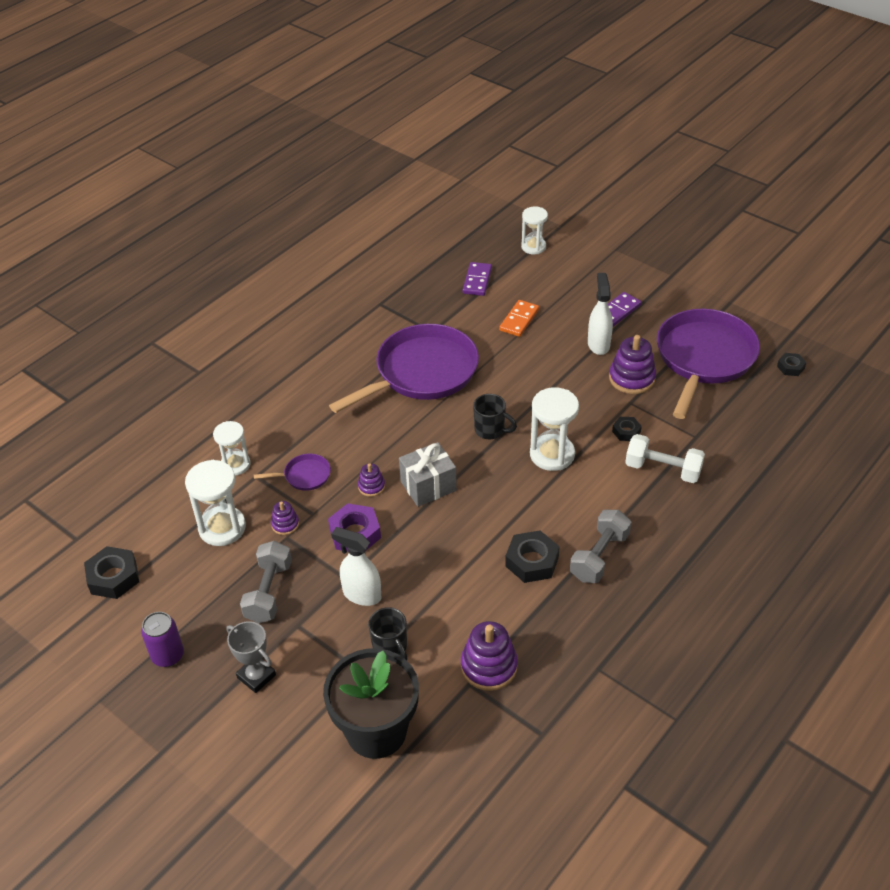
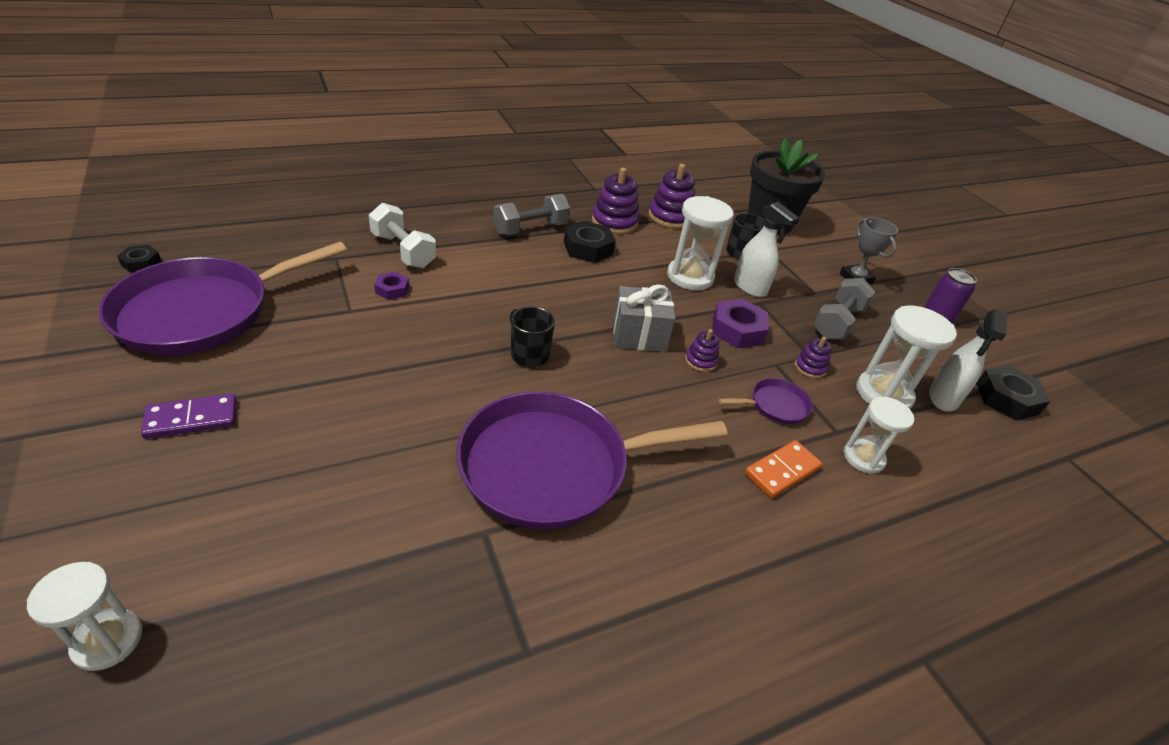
camera: 160 degrees left, 5 degrees down
purple pan [254,454,331,491] -> purple pan turned 150 degrees clockwise [719,378,813,424]
purple domino [463,262,492,296] -> none
orange domino [499,300,539,337] -> orange domino moved to [745,440,822,498]
white hourglass [530,387,579,471] -> white hourglass moved to [667,196,734,291]
white spray bottle [588,273,613,355] -> white spray bottle moved to [929,309,1007,412]
purple stacking toy [609,335,656,394] -> purple stacking toy moved to [592,167,639,234]
black nut [612,417,642,441] -> purple nut [374,271,409,300]

